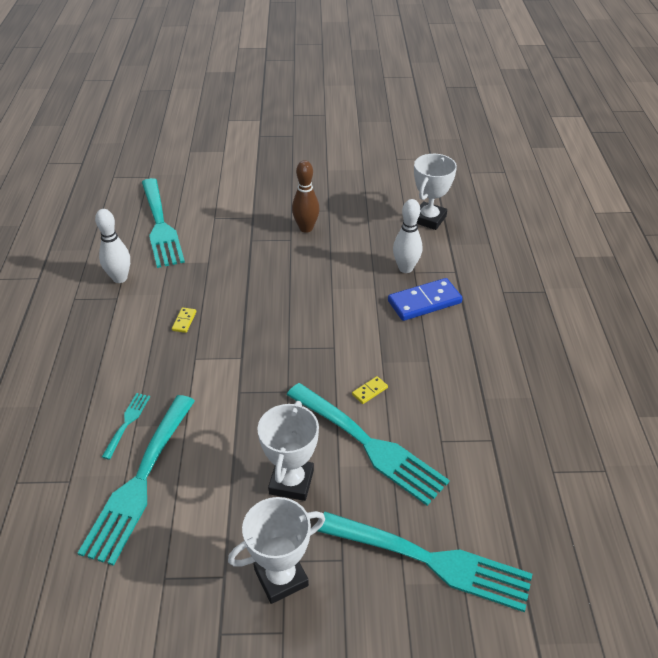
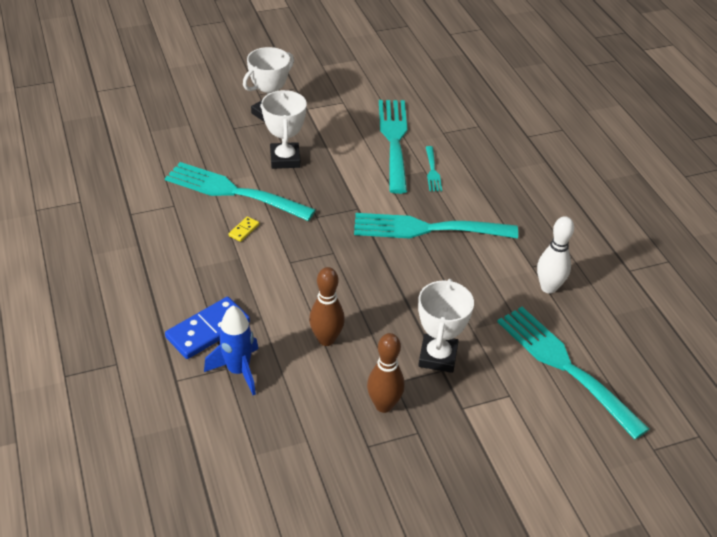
camera: 160 degrees right, 0 degrees up
yellow domino [172,307,196,333] -> none
turquoise fork [318,512,532,612] -> turquoise fork moved to [354,213,518,239]
white bowling pin [393,199,422,273] -> blue rocket [204,305,258,395]
white trophy [414,154,457,230] -> white trophy moved to [418,279,474,373]
none -> brown bowling pin [309,267,345,346]

